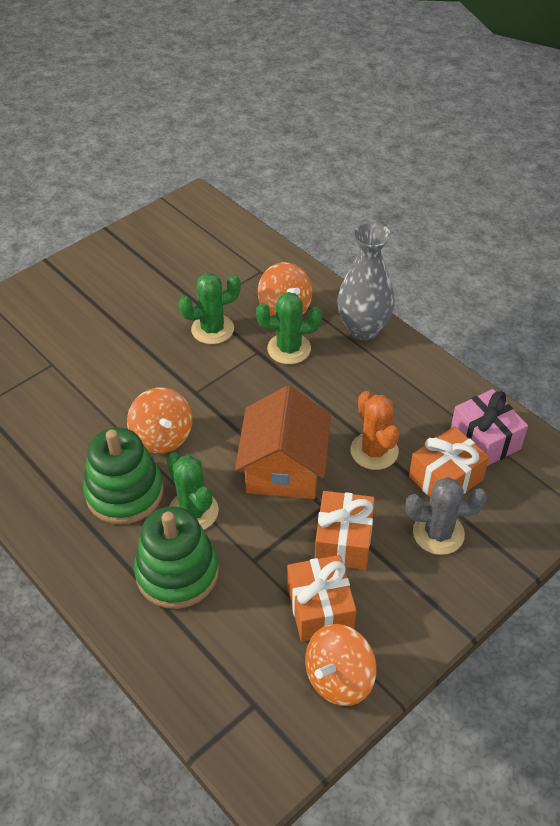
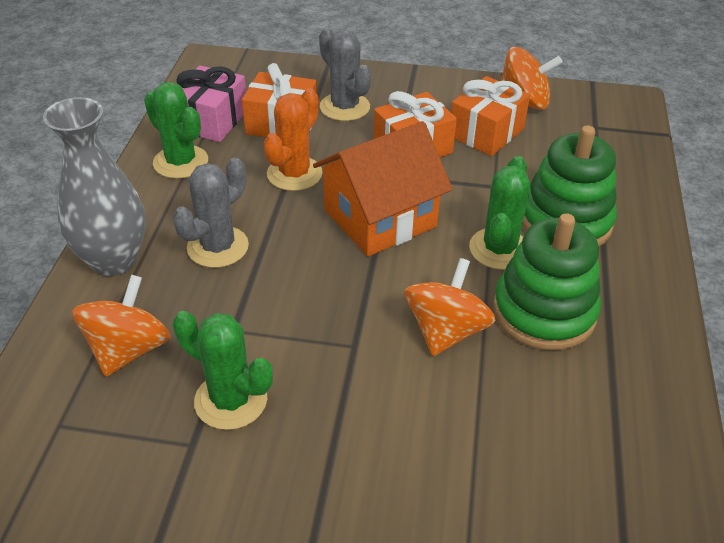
camera: 130 degrees left, 5 degrees down
green cactus [256,292,322,364] -> green cactus moved to [144,82,208,179]
none -> grey cactus [173,157,249,268]

